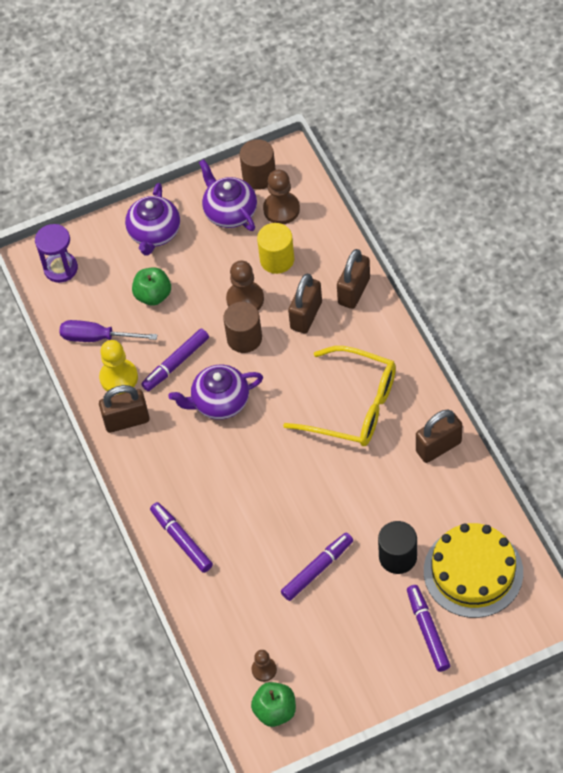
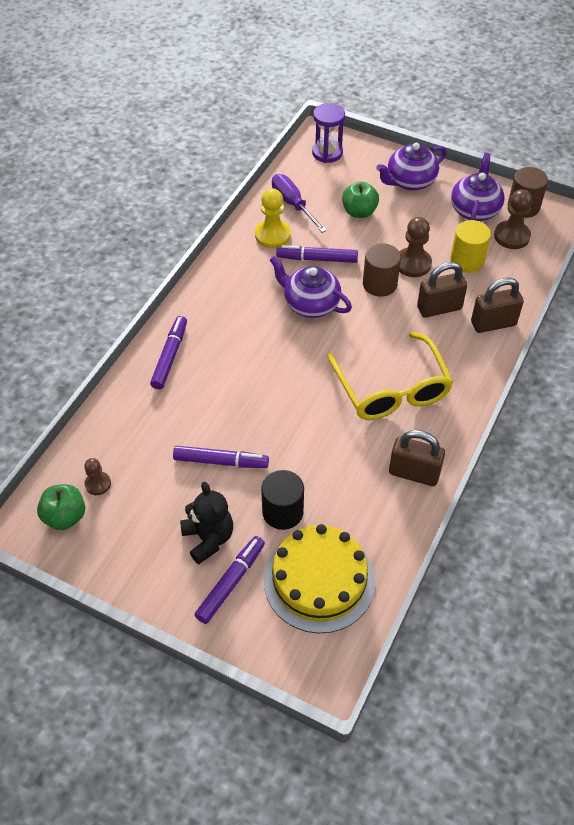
camera: 45 degrees right, 5 degrees down
brown padlock [99,385,150,433] -> none
none -> black teddy bear [180,482,233,564]

